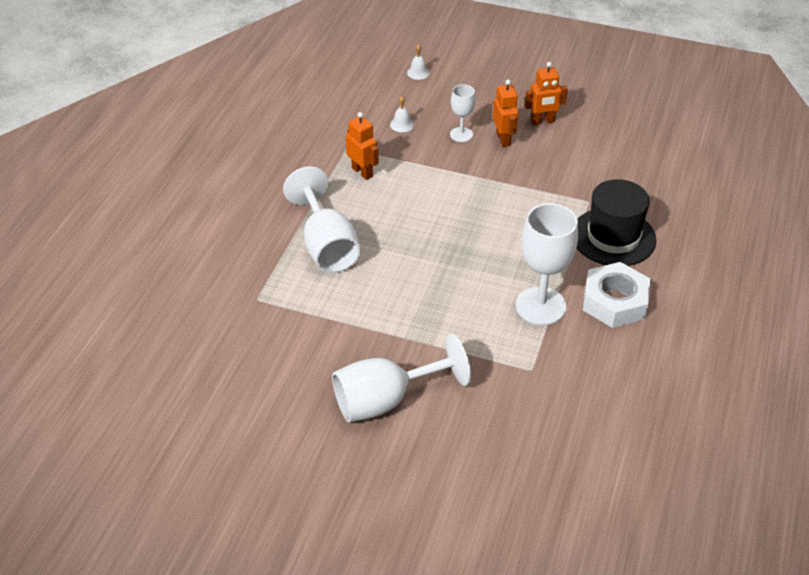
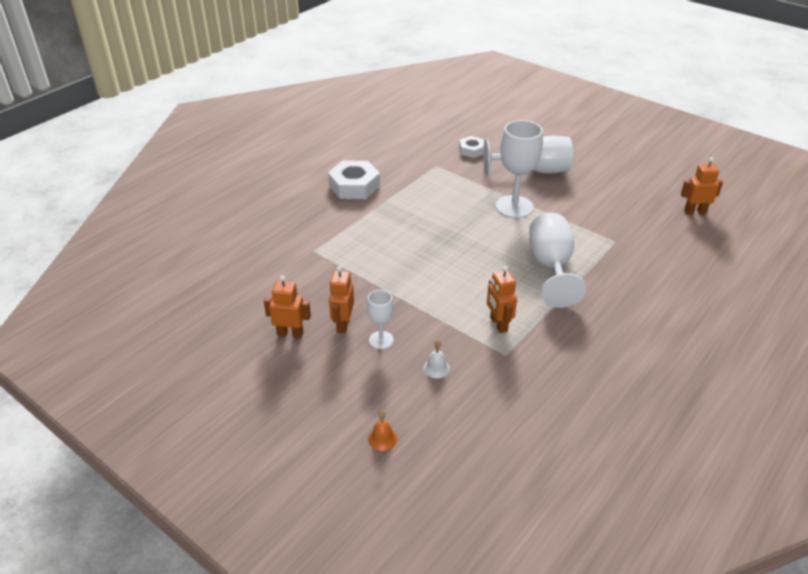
camera: 160 degrees left, 5 degrees down
white bell [407,44,430,80] -> orange bell [368,410,397,451]
white goblet [516,203,578,325] -> white goblet moved to [496,120,543,218]
black hat [577,179,656,266] -> none
none -> white nut [459,136,484,158]
none -> orange robot [681,157,723,215]

